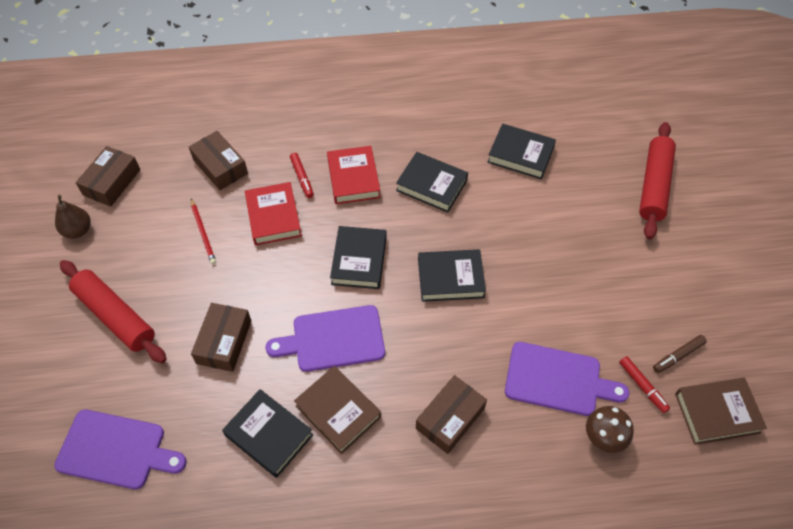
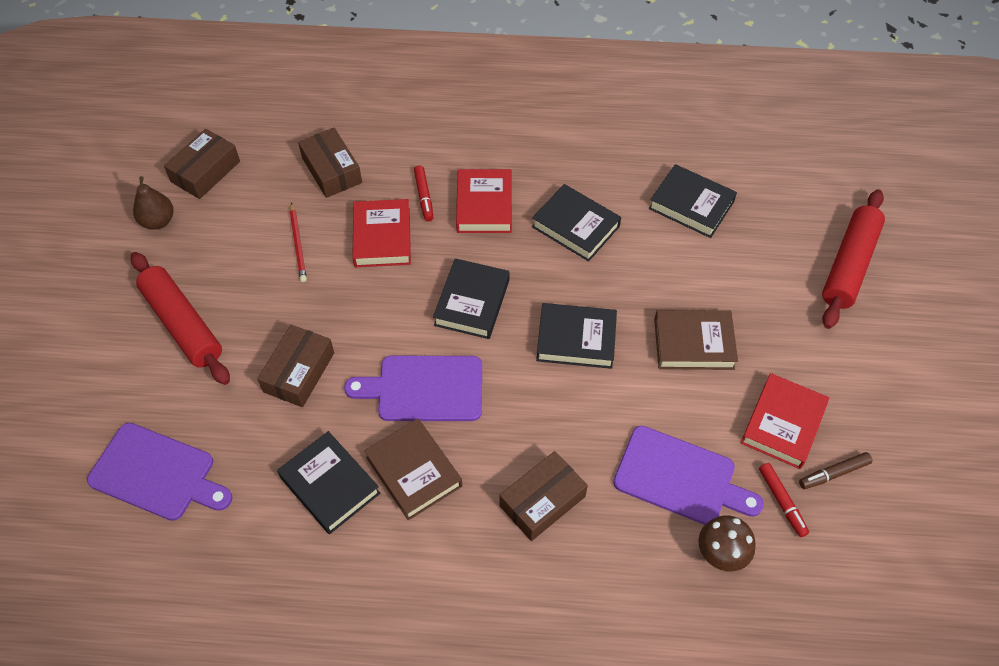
camera: 10 degrees right, 0 degrees up
brown book [675,378,767,445] -> brown book moved to [654,310,738,370]
none -> red book [741,373,829,469]

